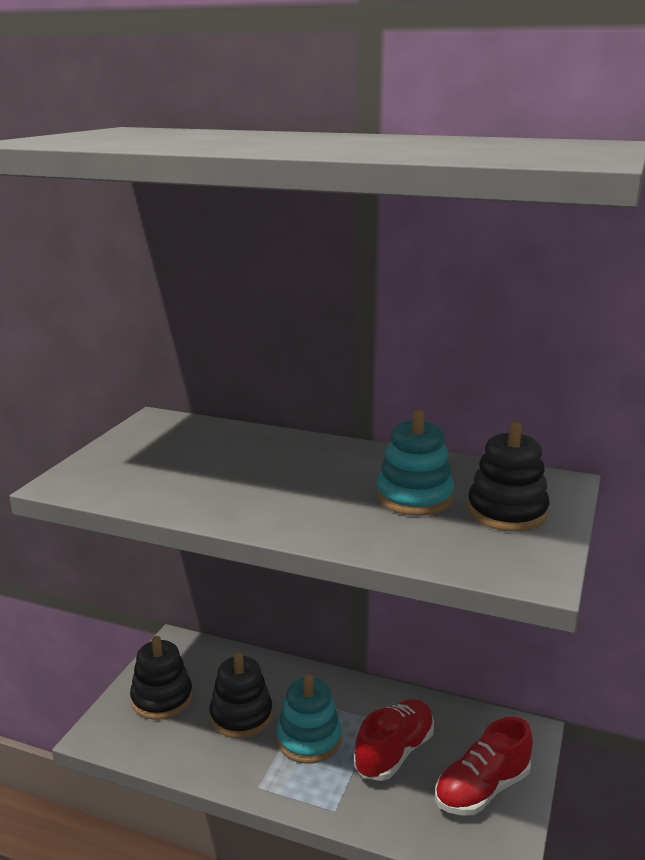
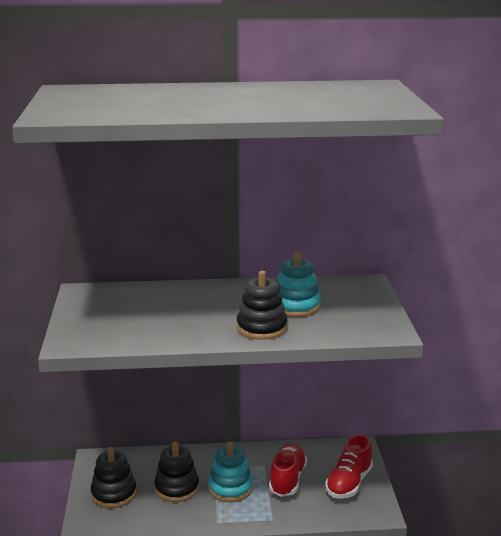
camera: 25 degrees left, 0 degrees up
black stacking toy [467,422,550,531] -> black stacking toy moved to [237,271,287,340]

